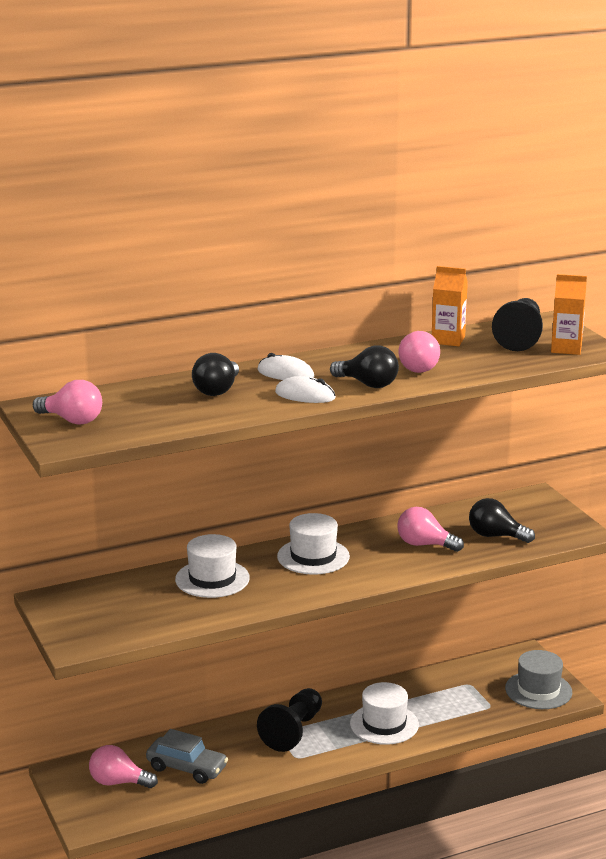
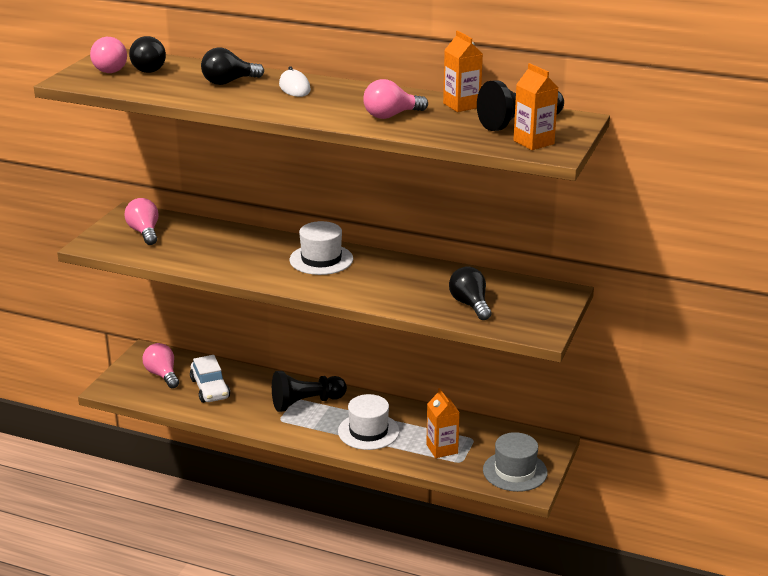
camera: 45 degrees right, 5 degrees up
grey car [146,729,228,784] -> white car [190,355,230,403]
white hat [175,534,250,598] -> none
white mouse [275,376,336,403] -> none
black light bulb [330,346,399,388] -> black light bulb moved to [129,36,166,73]
pink light bulb [397,507,464,552] -> pink light bulb moved to [124,198,158,245]
none -> orange carton [426,388,460,458]

